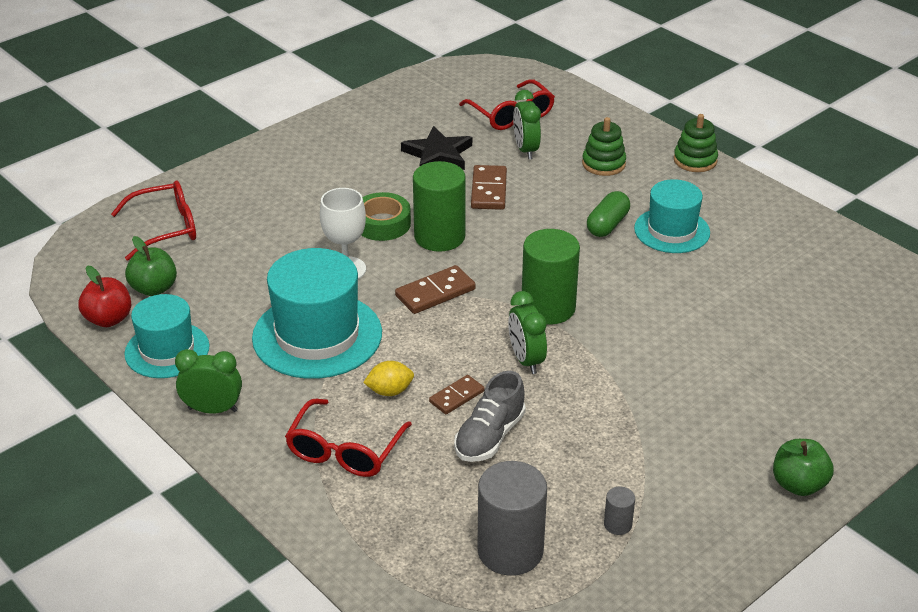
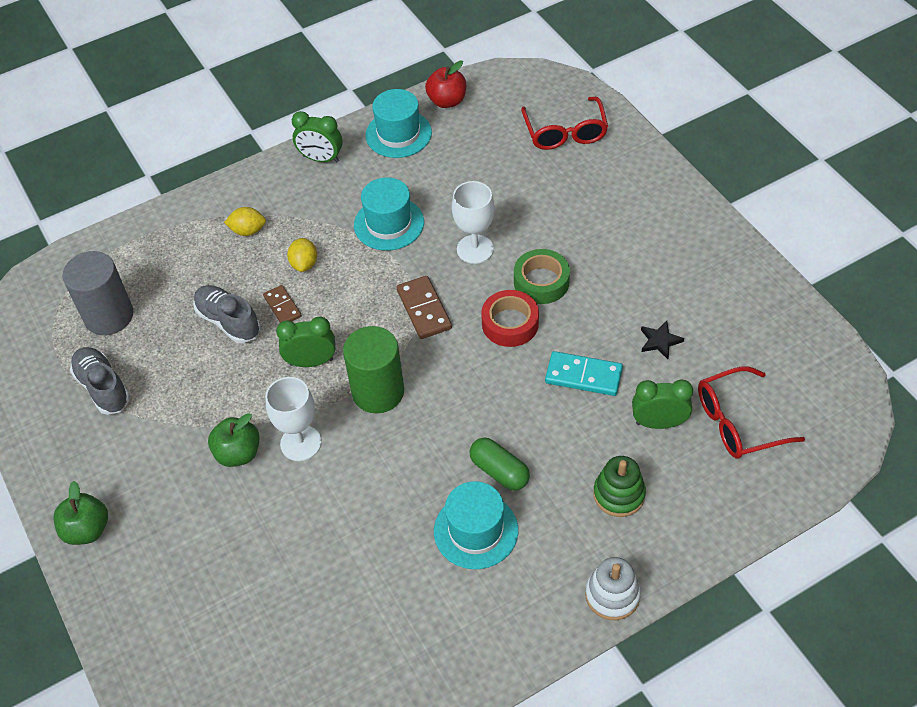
camera: 105 degrees right, 15 degrees up
green apple [125,236,177,296] -> green apple moved to [208,413,260,467]
green clock [175,349,242,414] -> green clock turned 90 degrees clockwise [292,111,343,162]
turquoise hat [252,248,382,379] -> turquoise hat [354,177,424,251], size x0.64
red glasses [285,399,412,477] -> yellow lemon [224,207,266,236]
black star [401,126,472,170] -> black star [641,321,684,359], size x0.56
green cylinder [413,161,466,252] -> red tape [481,290,539,347]
brown domino [471,165,507,210] -> turquoise domino [545,351,623,396]
grey cylinder [604,487,635,535] -> grey shoe [70,347,130,415]
green stacking toy [674,114,718,172] -> white stacking toy [585,557,641,620]
none -> white goblet [265,377,321,461]

